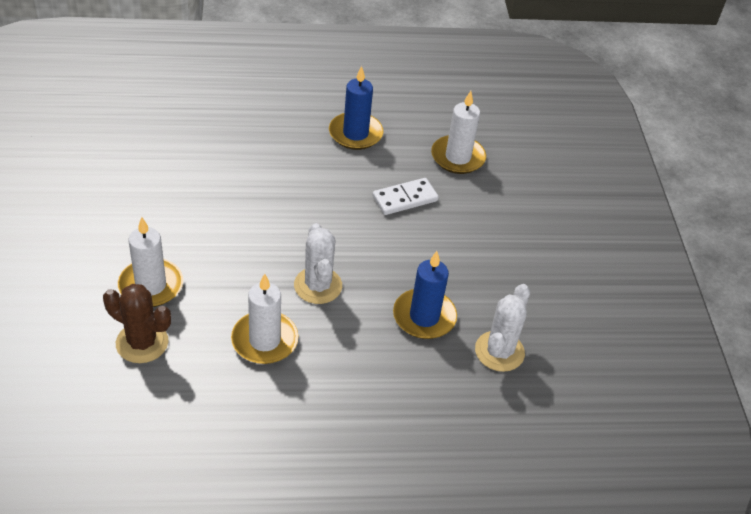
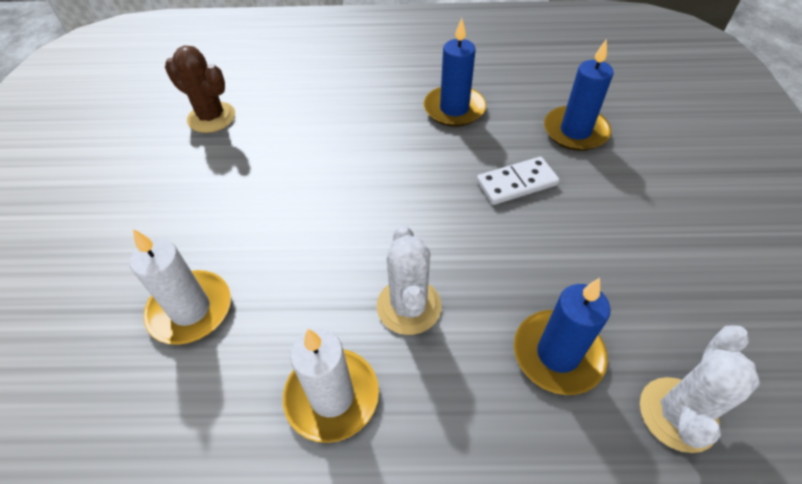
camera: 10 degrees right, 5 degrees up
brown cactus [103,284,171,363] -> brown cactus moved to [165,46,235,133]
white candle [431,91,486,174] -> blue candle [544,39,614,151]

